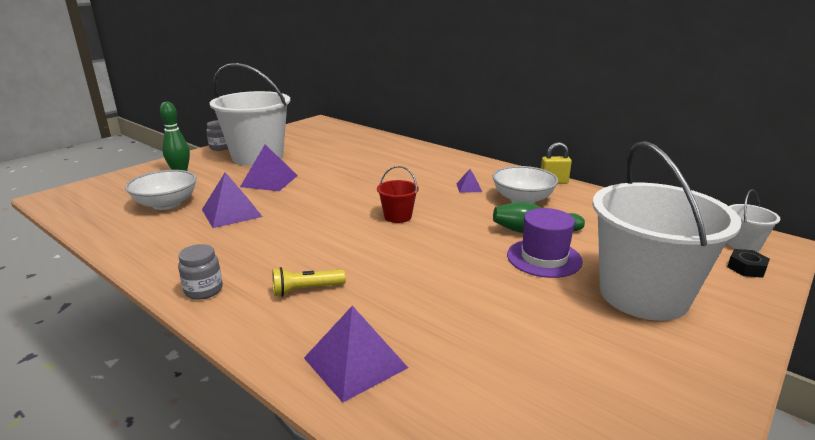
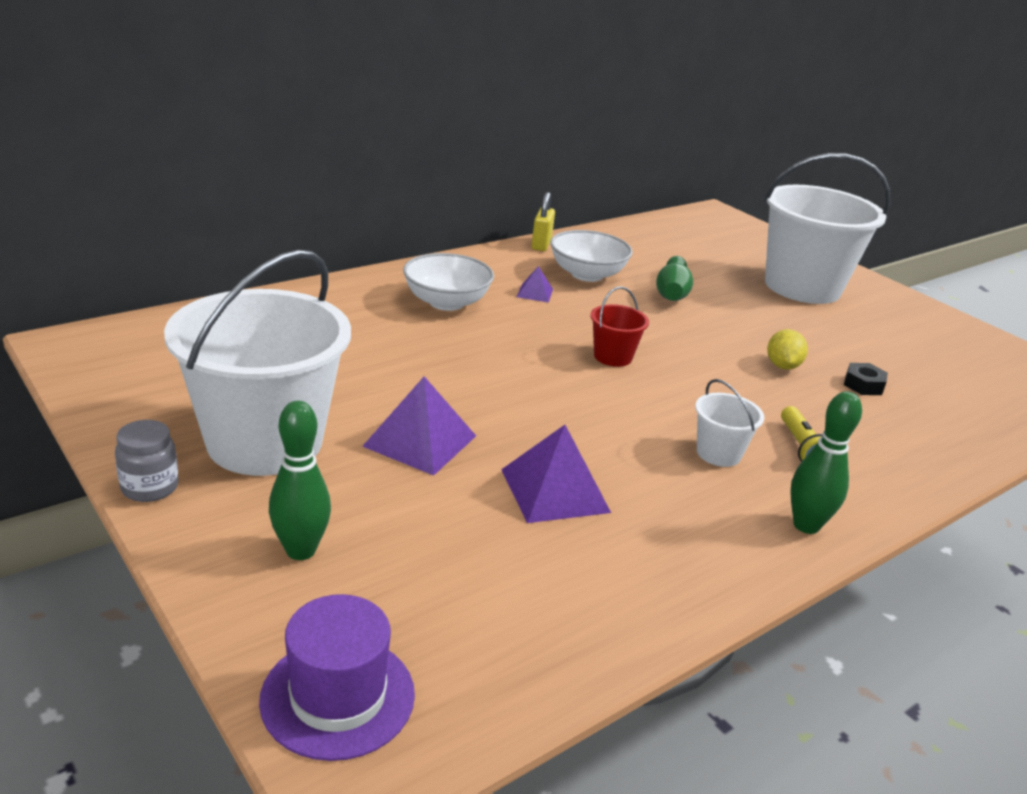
camera: 80 degrees left, 5 degrees up
white bowl [125,170,197,210] -> white bowl moved to [403,253,494,311]
grey jar [178,244,223,300] -> green bowling pin [790,391,862,534]
purple pyramid [304,306,408,403] -> none
purple hat [507,208,583,278] -> purple hat moved to [259,594,415,761]
white bucket [726,189,780,252] -> white bucket moved to [695,379,764,467]
black nut [727,249,770,278] -> black nut moved to [844,363,888,395]
none -> yellow lemon [767,329,808,370]

